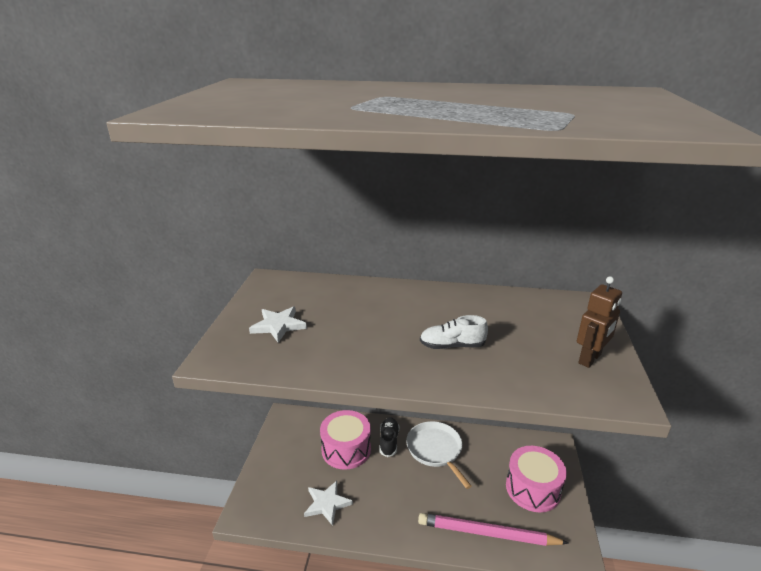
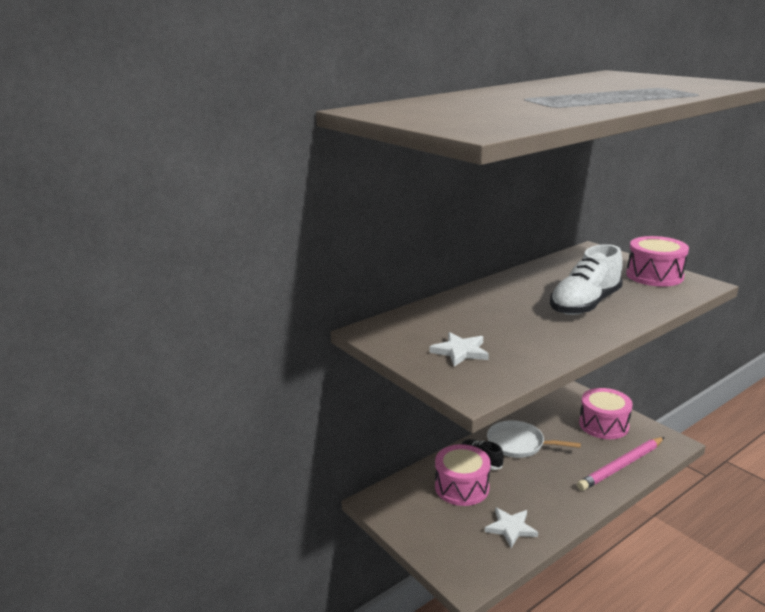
camera: 45 degrees left, 5 degrees down
white shoe [420,315,488,349] -> white shoe [550,244,623,315], size x1.82
brown robot [577,276,622,368] -> pink drum [626,236,689,287]

